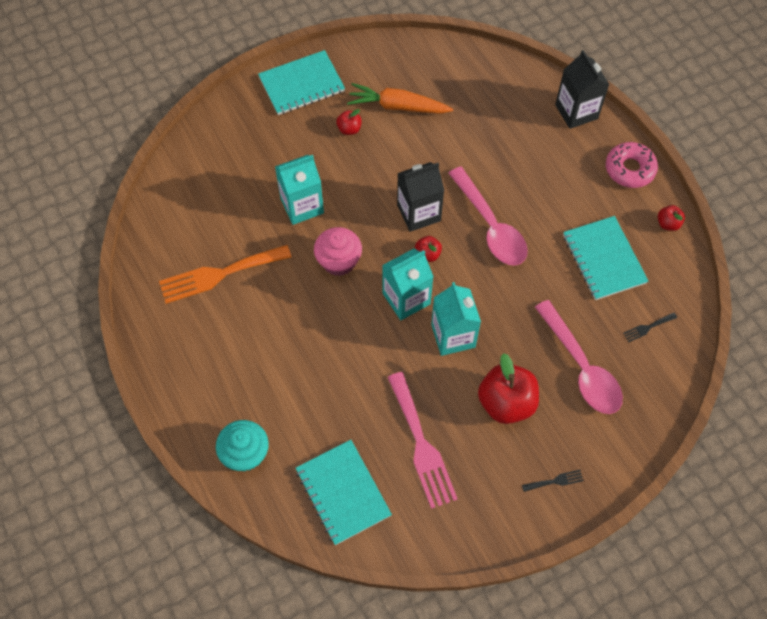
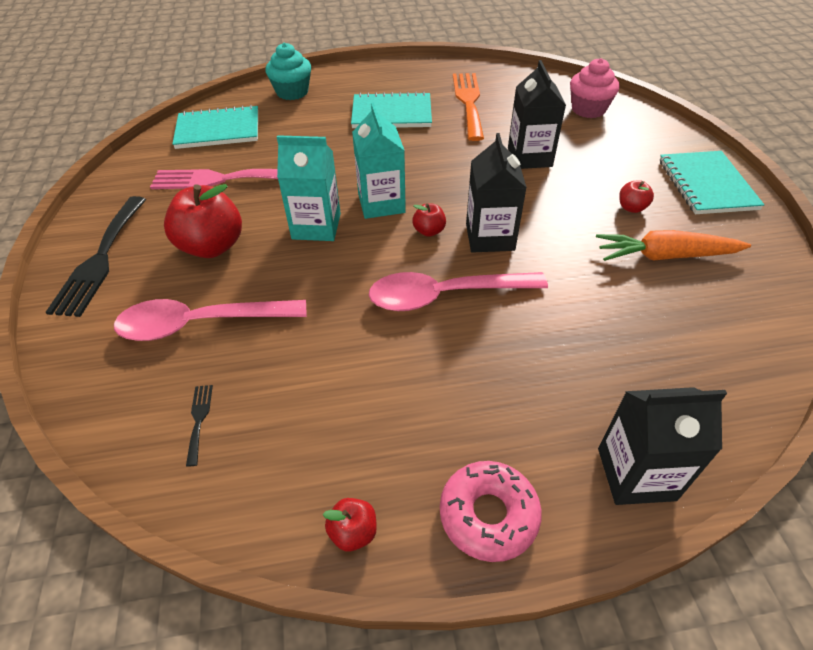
camera: 110 degrees right, 15 degrees down
turquoise carton [275,155,324,225] -> black carton [508,60,566,169]
pink cupcake [314,227,362,276] -> pink cupcake moved to [570,58,619,118]
orange carrot [347,83,453,114] -> orange carrot turned 120 degrees counterclockwise [596,230,751,261]
black fork [522,470,584,492] -> black fork [46,196,146,317], size x2.35
turquoise notebook [563,216,648,300] -> turquoise notebook moved to [351,91,432,128]

